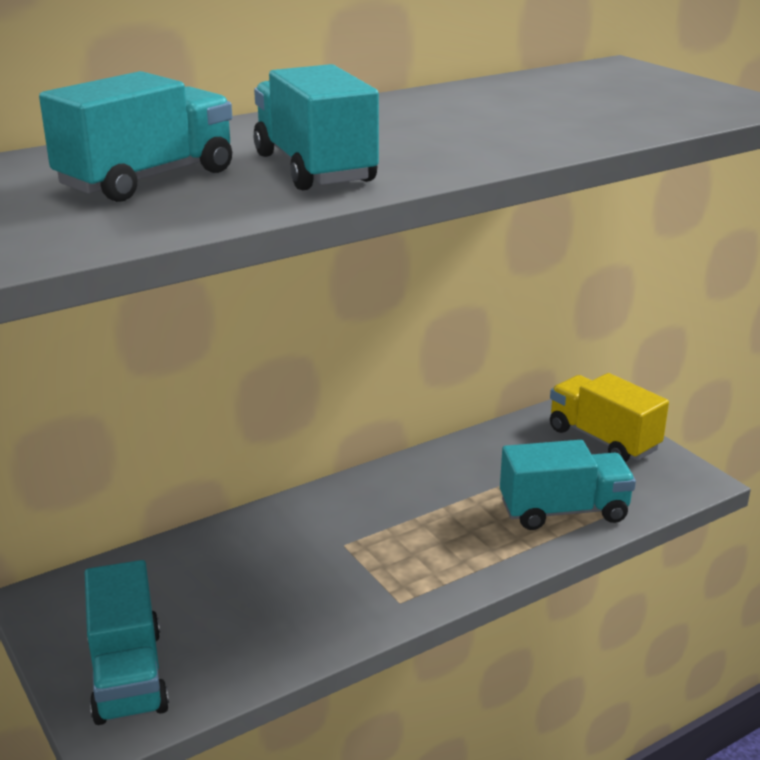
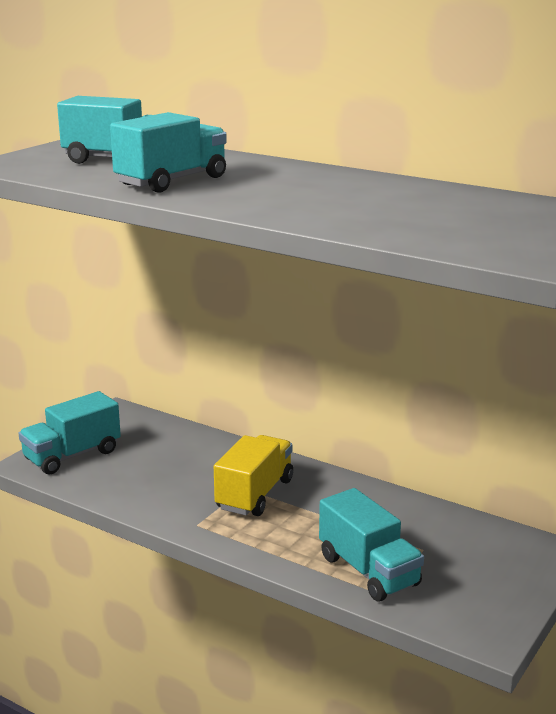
camera: 65 degrees right, 5 degrees down
yellow truck [550,373,669,462] -> yellow truck moved to [214,435,293,516]

